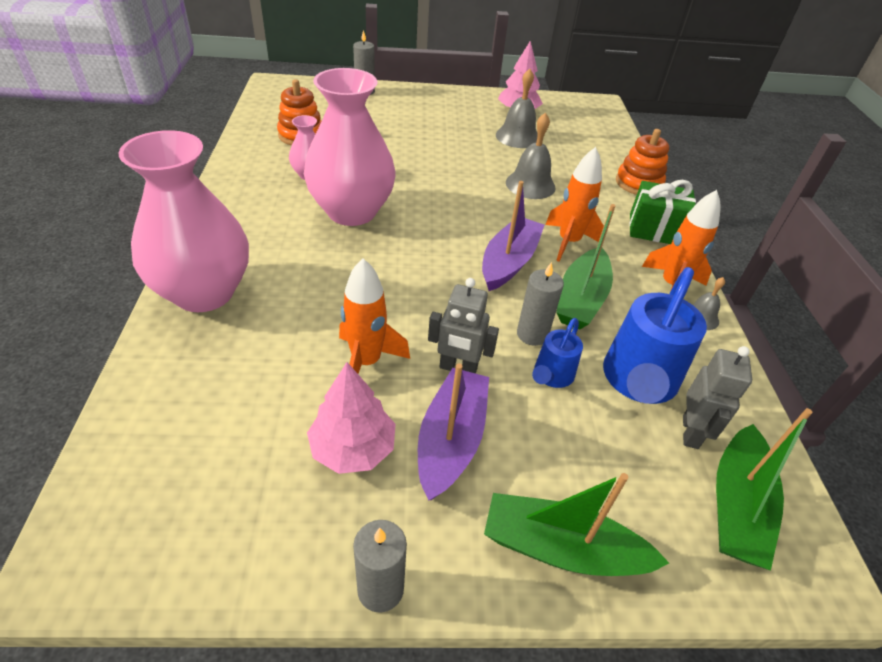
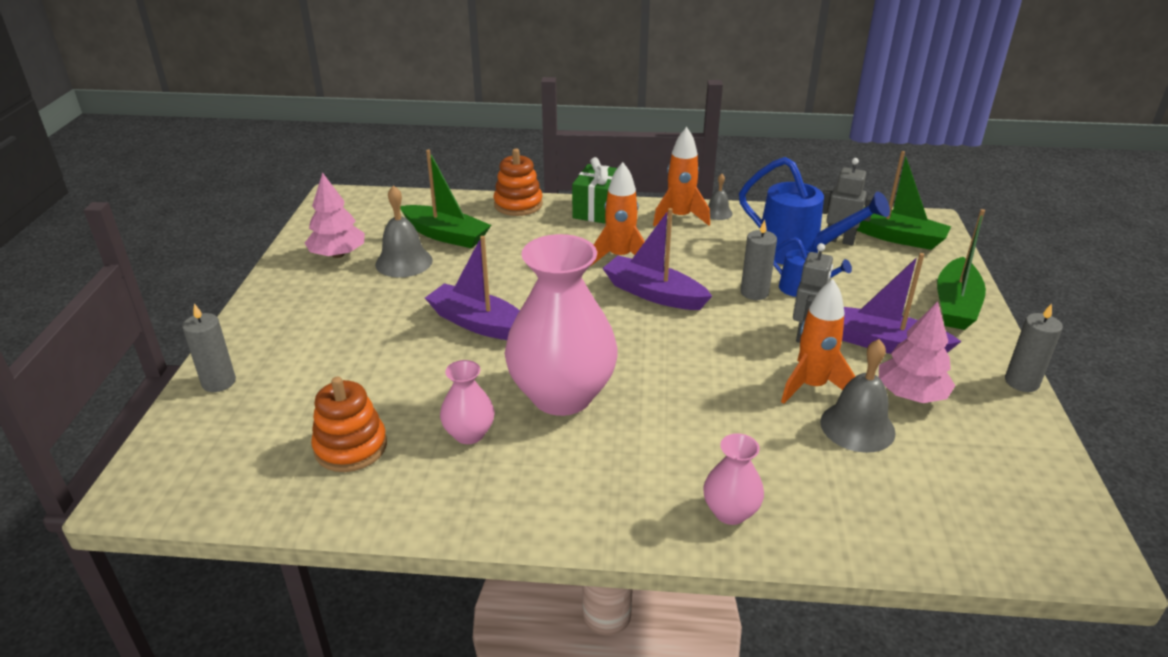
camera: 80 degrees left, 10 degrees down
pink vase [119,130,249,312] -> pink vase [703,433,764,525], size x0.46
grey bell [506,112,556,199] -> grey bell moved to [820,339,896,453]
green boat [556,204,616,329] -> green boat moved to [400,150,491,248]
none -> purple boat [425,236,520,340]

